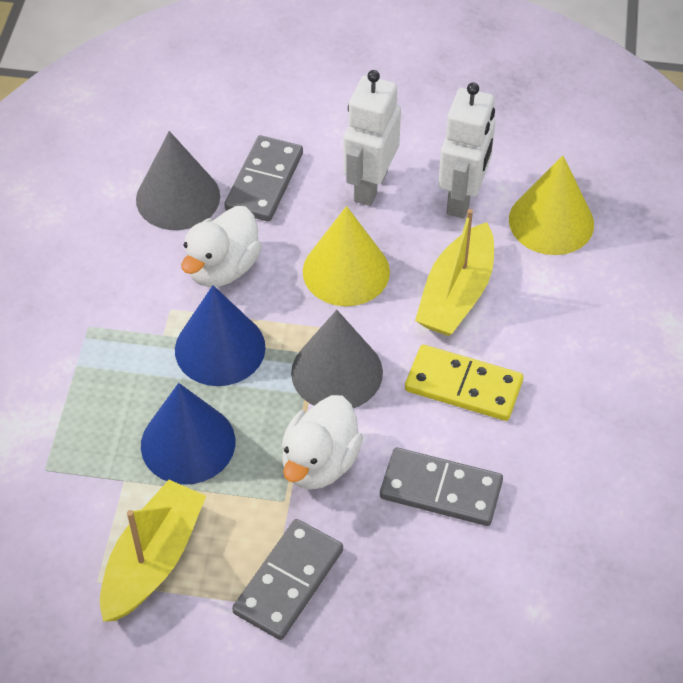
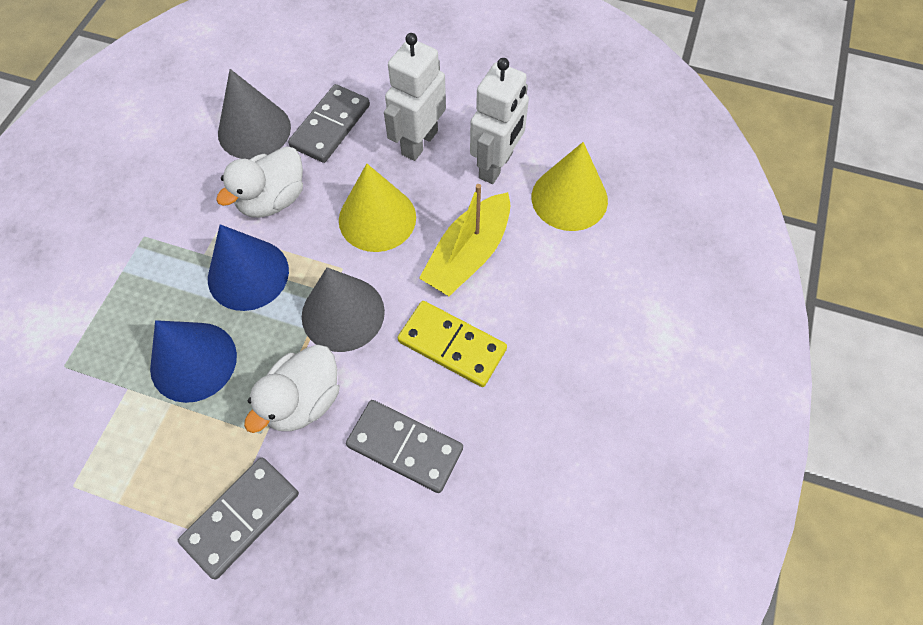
camera: 10 degrees right, 10 degrees up
yellow boat [100,480,206,622] -> none

